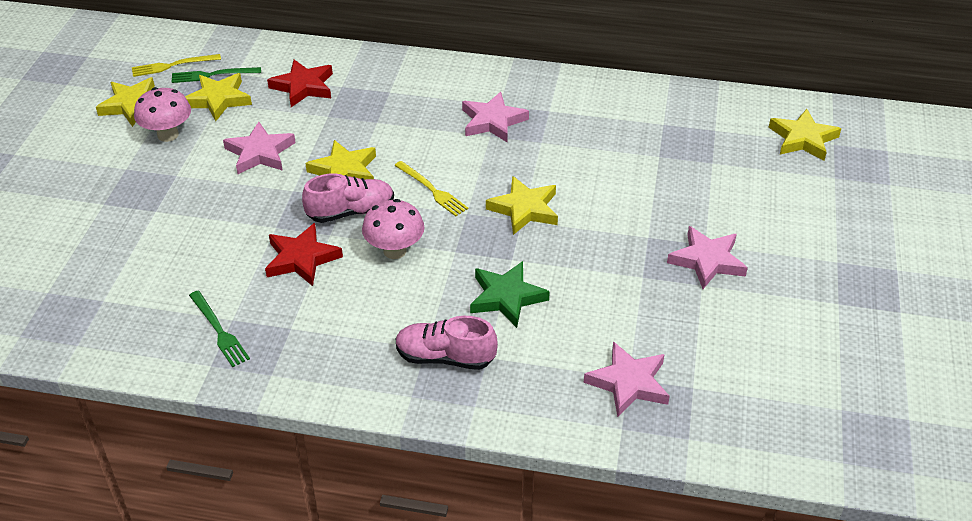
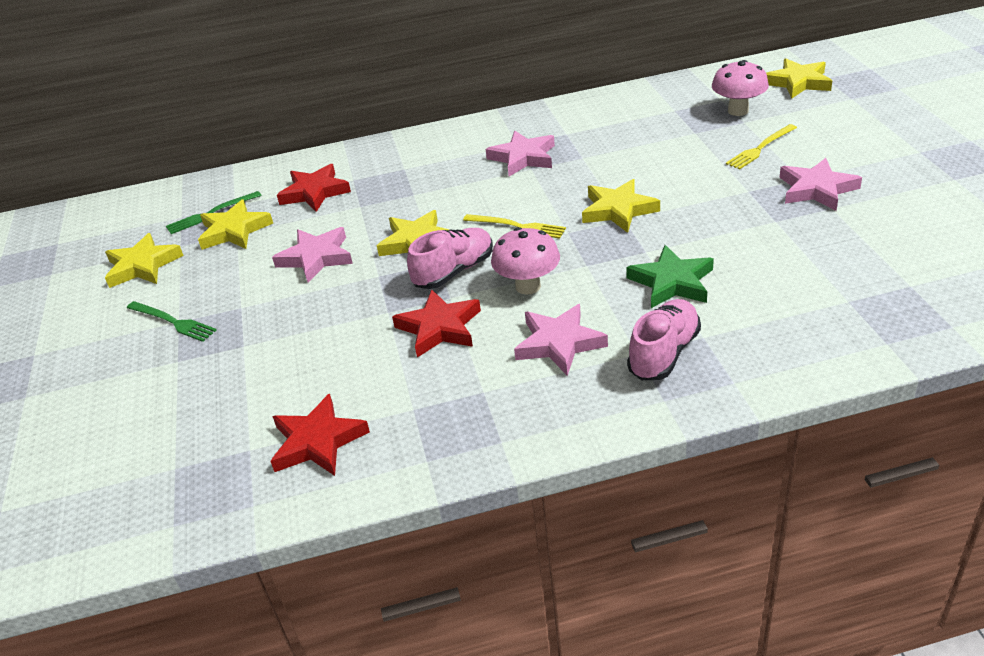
camera: 20 degrees left, 5 degrees down
yellow fork [132,54,221,77] -> yellow fork moved to [726,124,797,170]
pink mushroom [134,87,191,142] -> pink mushroom moved to [712,60,769,116]
green fork [189,291,250,367] -> green fork moved to [127,301,217,342]
pink shoe [395,316,498,370] -> pink shoe turned 135 degrees clockwise [627,299,701,380]
pink star [584,342,670,417] -> pink star moved to [514,304,608,376]
none -> red star [270,393,370,476]

